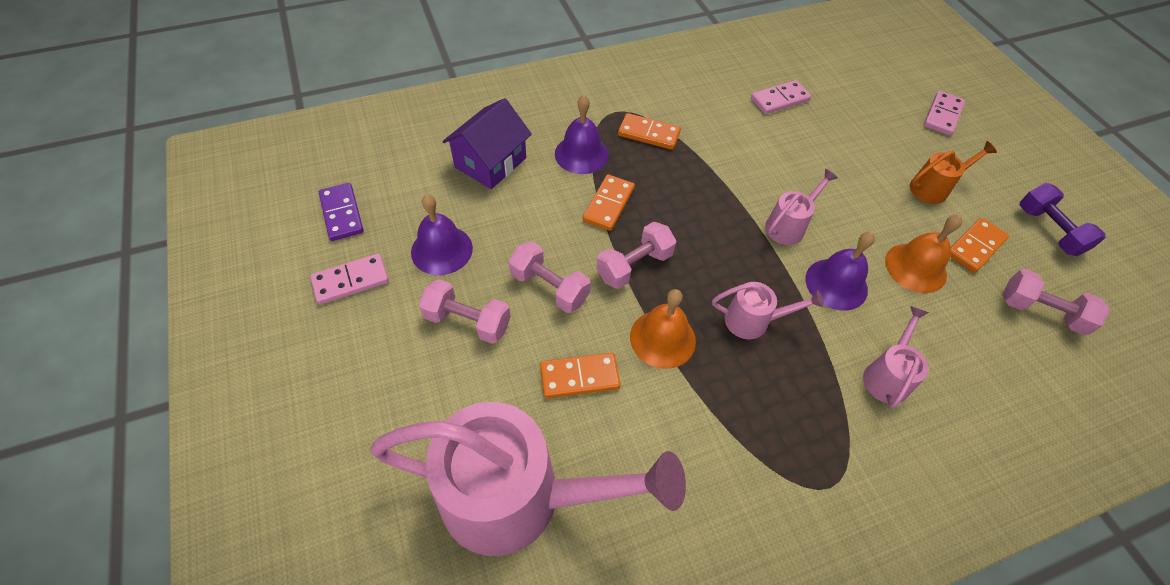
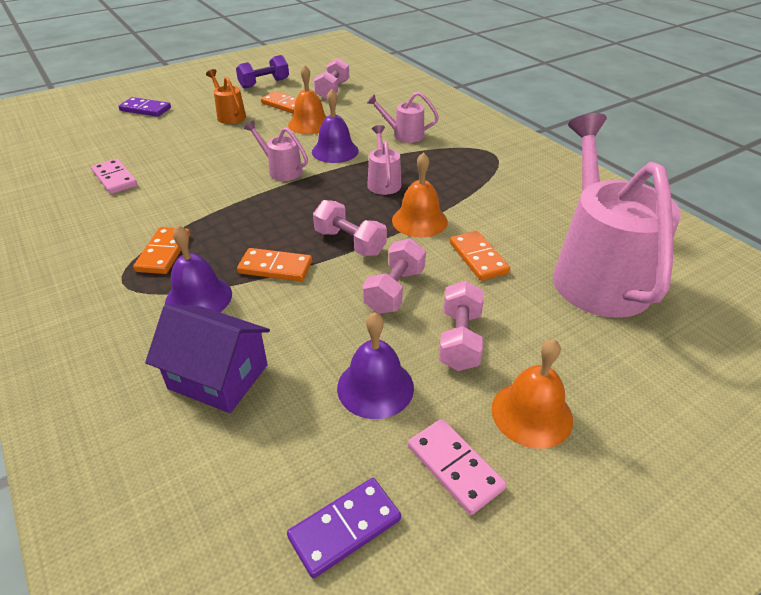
camera: 100 degrees left, 15 degrees down
pink domino [924,91,965,136] -> purple domino [118,97,171,117]
none -> orange bell [491,339,573,449]

